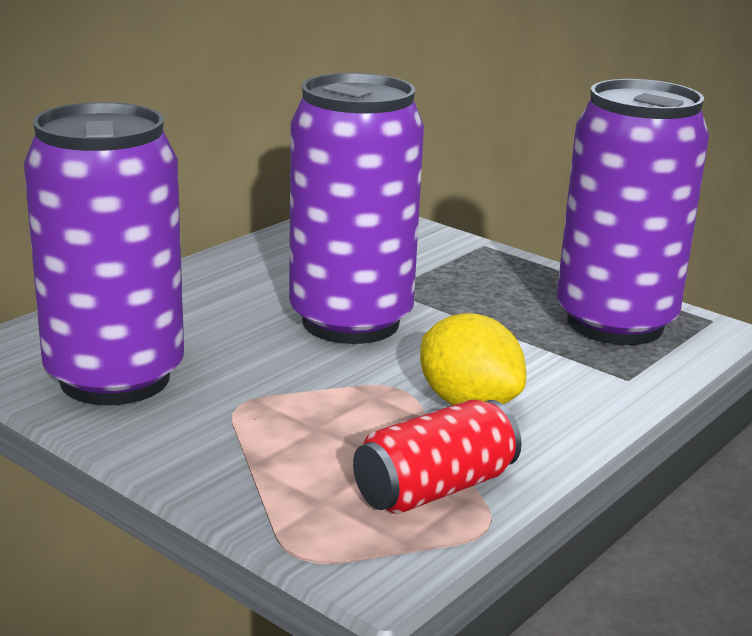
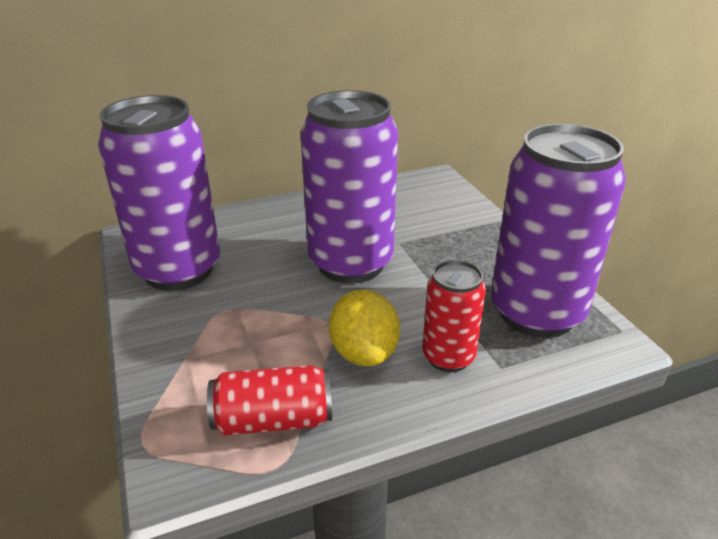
camera: 30 degrees right, 10 degrees up
none -> red can [422,260,486,372]

